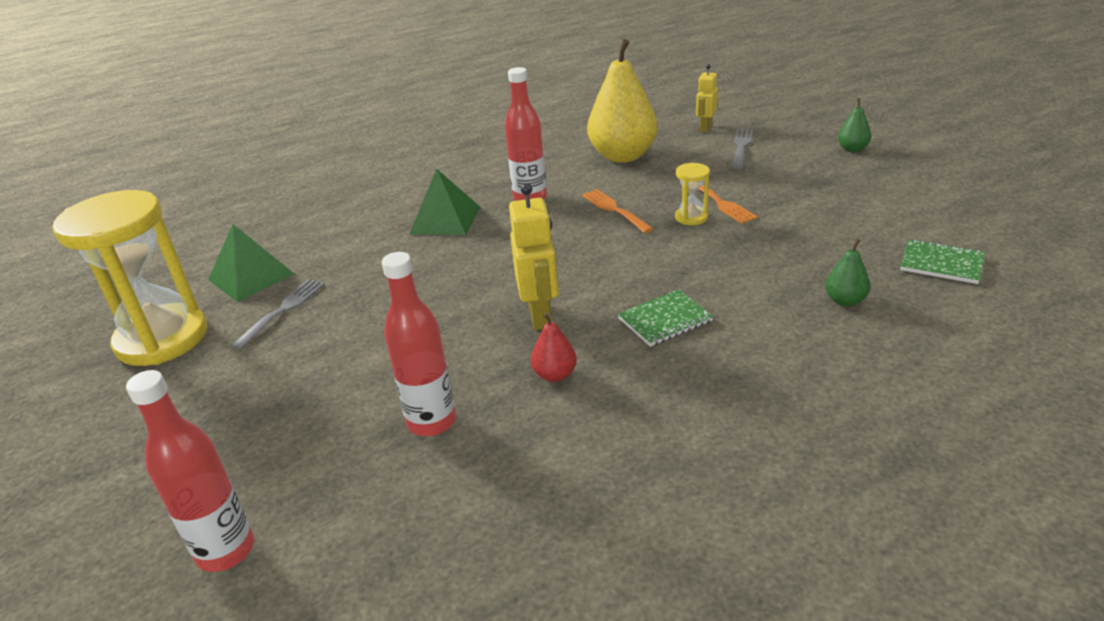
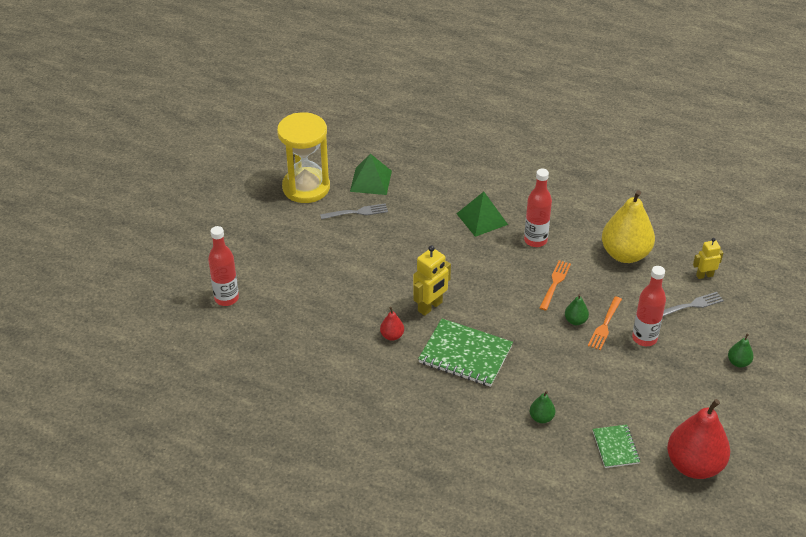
camera: 50 degrees right, 10 degrees up
red bottle [382,252,456,436] -> red bottle moved to [632,266,666,346]
green notebook [618,289,713,347] -> green notebook [418,319,513,387], size x1.78
yellow hourglass [675,163,710,225] -> green pear [565,294,589,325]
none -> red pear [667,399,730,479]

